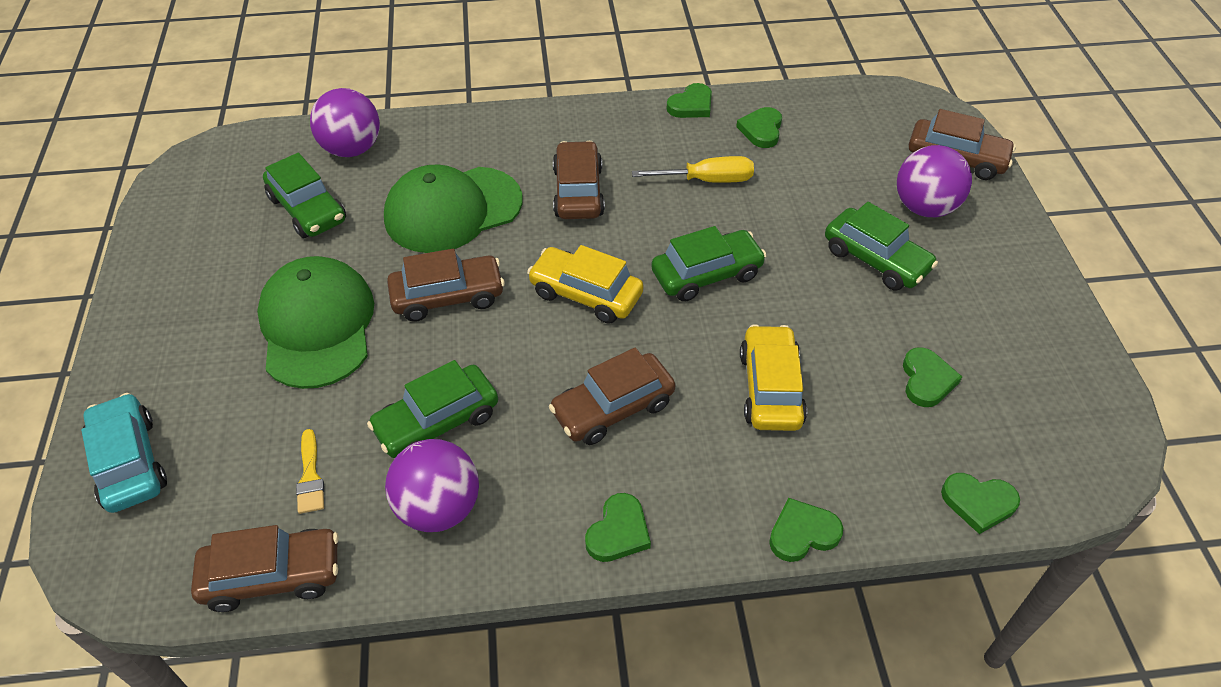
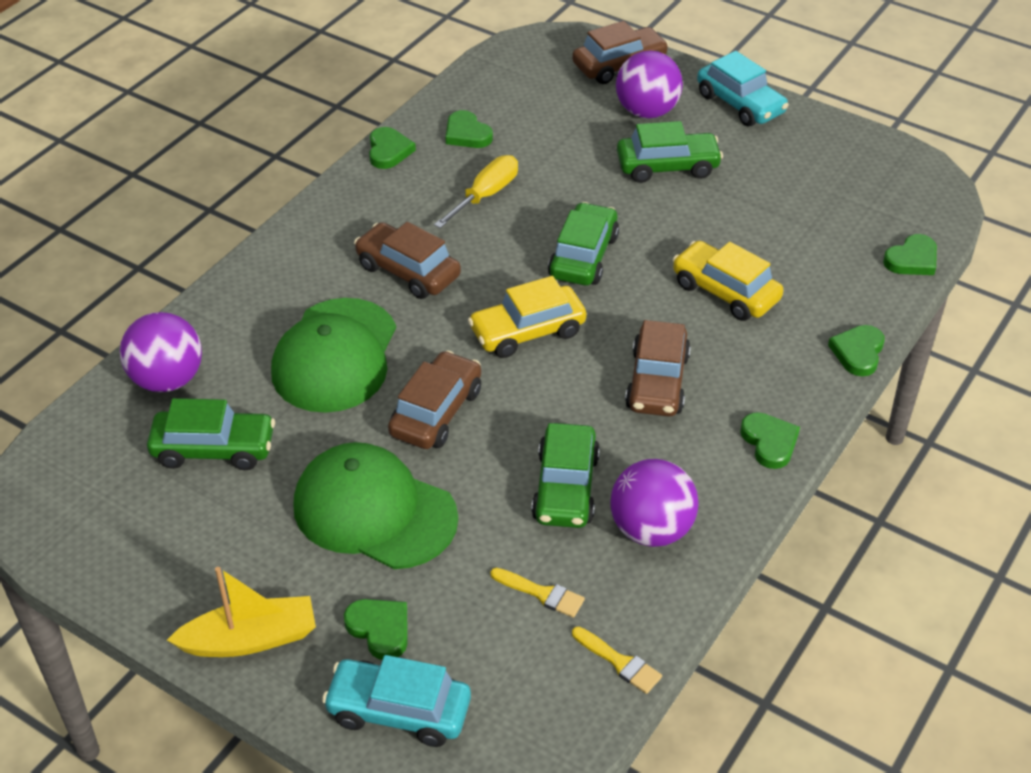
camera: 50 degrees left, 5 degrees down
brown car [191,525,339,612] -> yellow brush [572,627,662,694]
green heart [903,347,962,407] -> green heart moved to [344,599,408,660]
none -> yellow boat [167,567,316,657]
none -> turquoise car [697,51,789,126]

